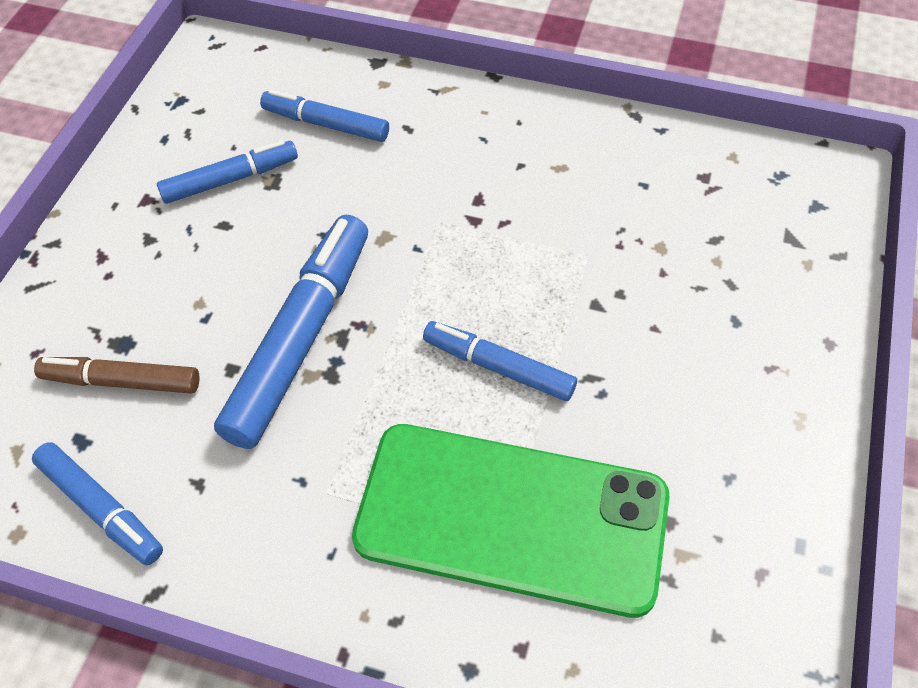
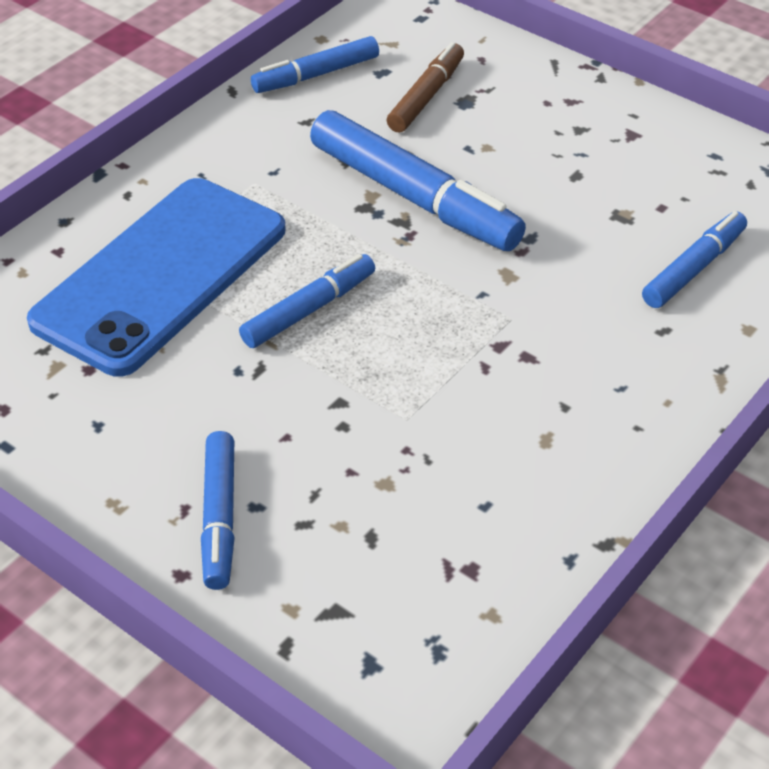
camera: 110 degrees right, 10 degrees down
blue marker [157,140,298,204] -> blue marker moved to [201,431,235,590]
green phone [352,424,670,618] -> blue phone [27,178,286,377]

